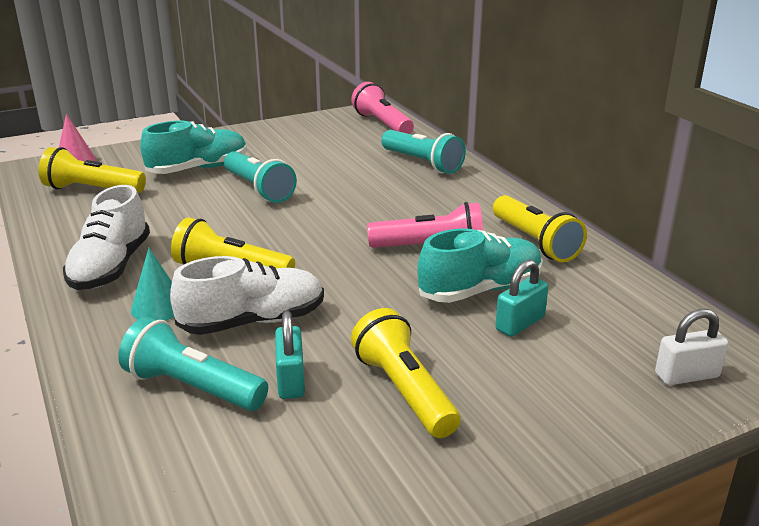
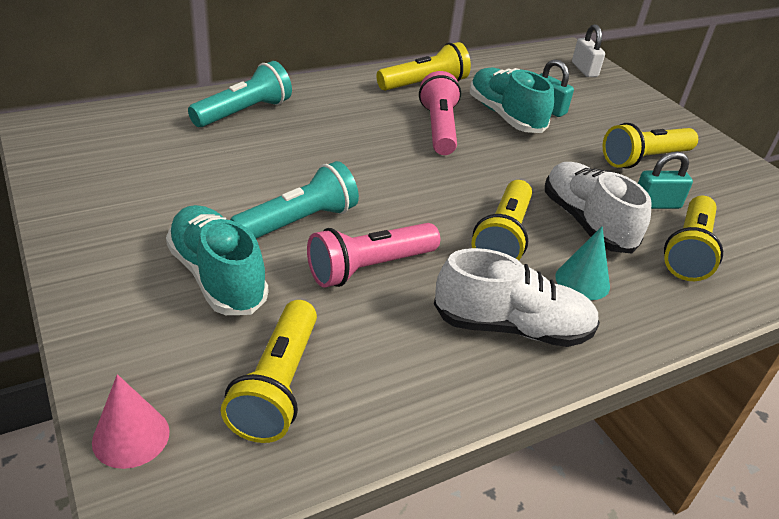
camera: 95 degrees left, 10 degrees up
turquoise flashlight [118,317,268,411] -> yellow flashlight [664,196,723,281]
pink flashlight [351,82,414,134] -> pink flashlight moved to [307,223,440,288]

